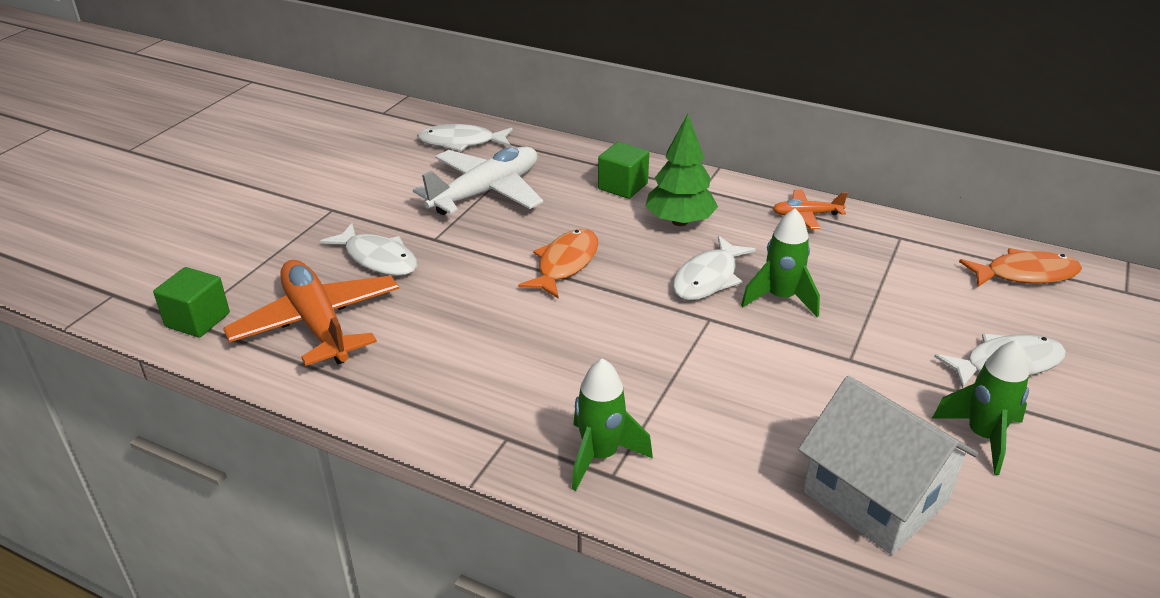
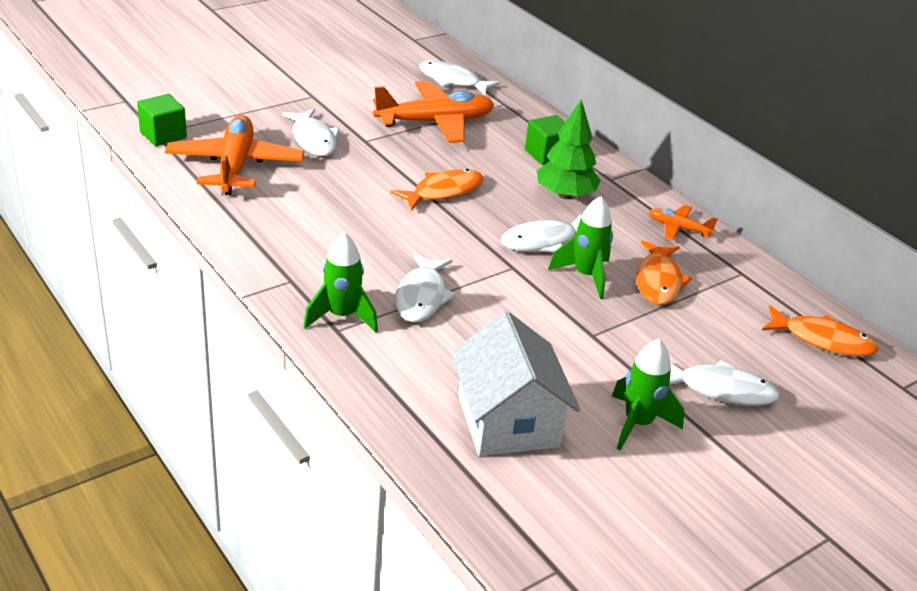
camera: 25 degrees right, 0 degrees up
white plane [413,147,543,215] -> orange plane [373,81,494,143]
none -> white fish [395,253,456,322]
none -> orange fish [636,240,692,305]

